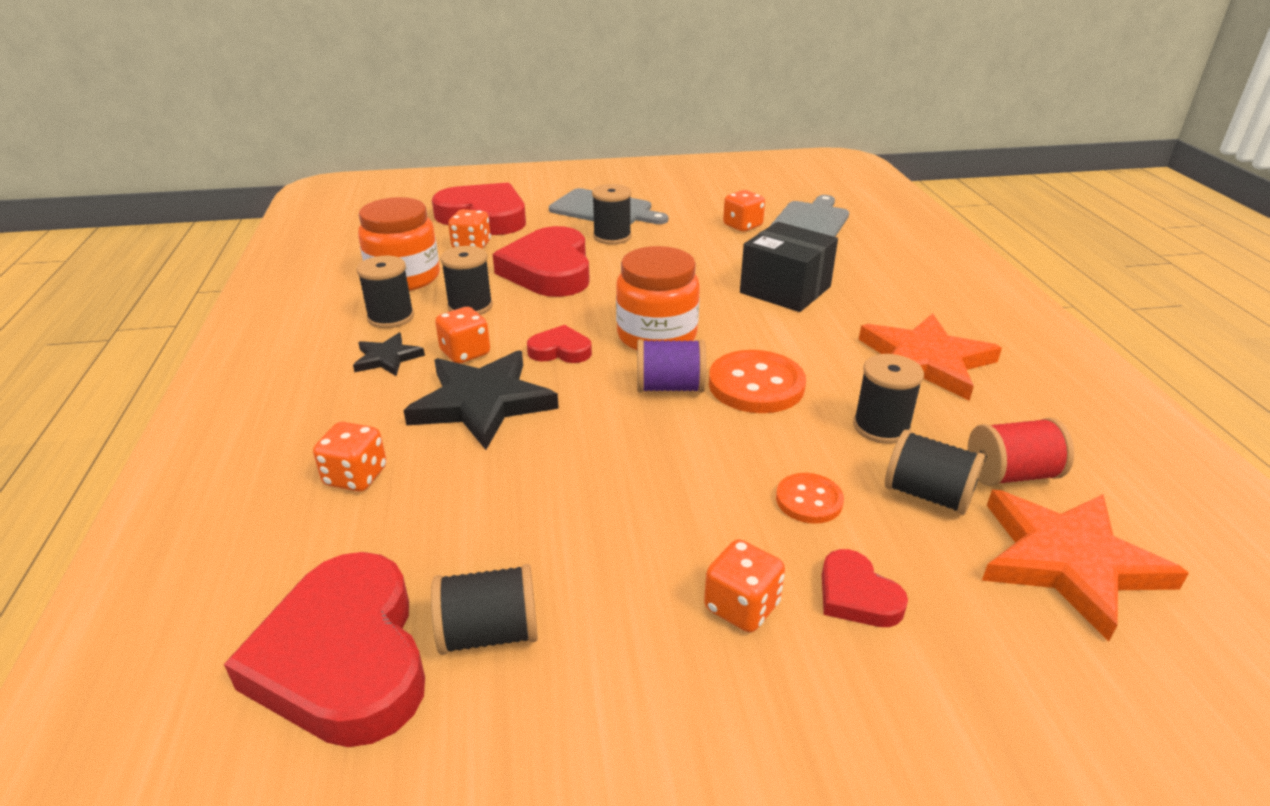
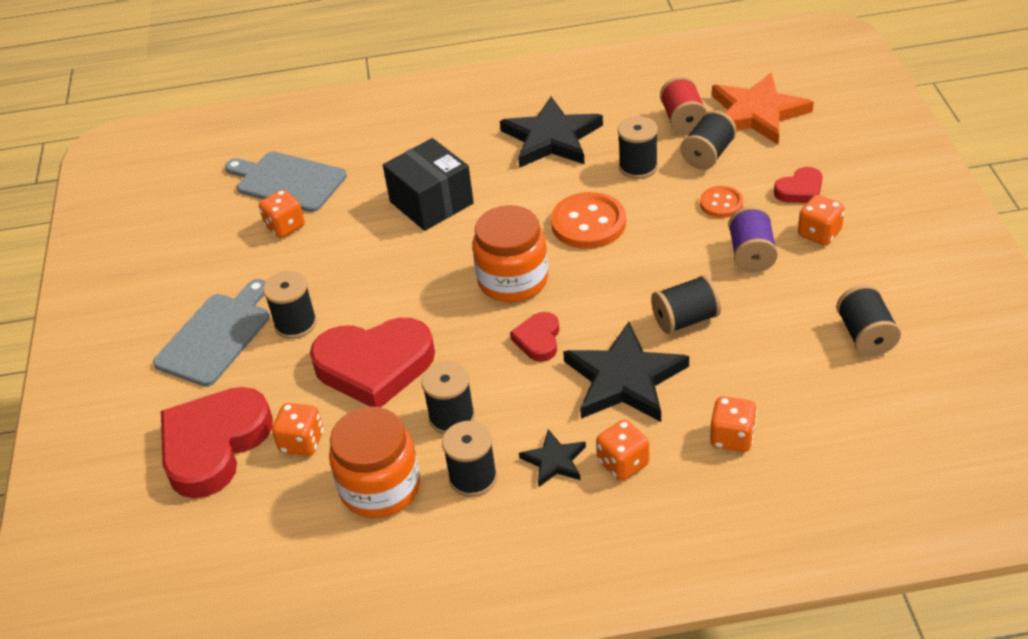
camera: 85 degrees left, 10 degrees up
red heart [224,552,425,747] -> none
orange dice [435,307,490,364] -> orange dice moved to [596,420,649,481]
purple spool [637,339,706,392] -> purple spool moved to [728,206,778,273]
black box [740,222,838,312] -> black box turned 75 degrees counterclockwise [383,138,474,231]
orange star [859,313,1002,401] -> black star [500,97,603,168]
none -> black spool [651,275,721,334]

